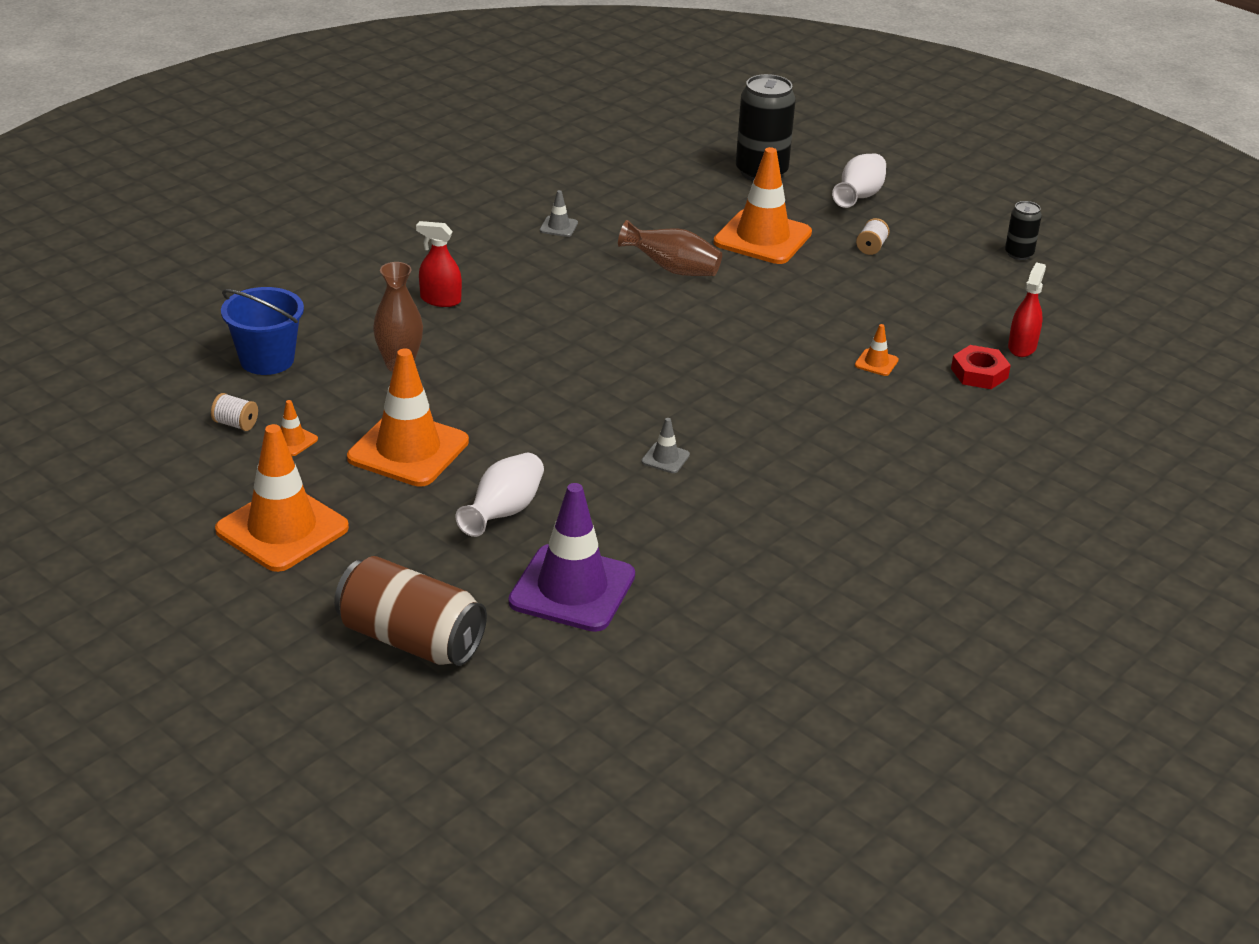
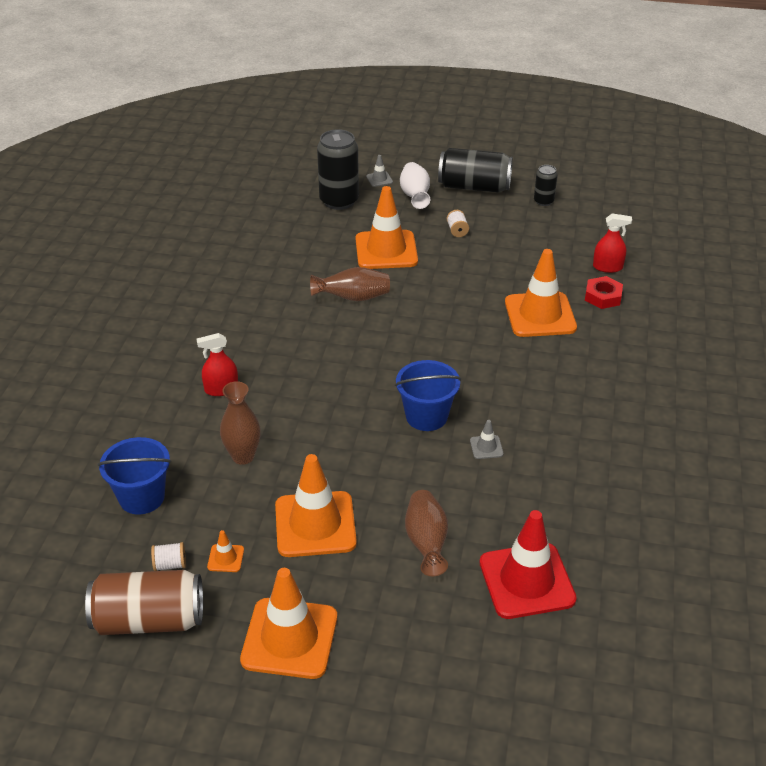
camera: 30 degrees left, 5 degrees up
brown can [334,556,487,666] -> brown can moved to [85,570,203,635]
white vase [455,453,544,537] -> brown vase [405,490,448,577]
purple traffic cone [508,483,635,632] -> red traffic cone [480,510,577,619]
grey traffic cone [540,190,578,237] -> grey traffic cone moved to [366,155,393,187]
orange traffic cone [855,324,899,376] -> orange traffic cone [505,249,577,337], size x2.42
red spray bottle [1008,262,1046,357] -> red spray bottle turned 105 degrees clockwise [593,213,632,273]
none -> blue bucket [395,360,461,431]
none -> black can [438,148,513,193]

